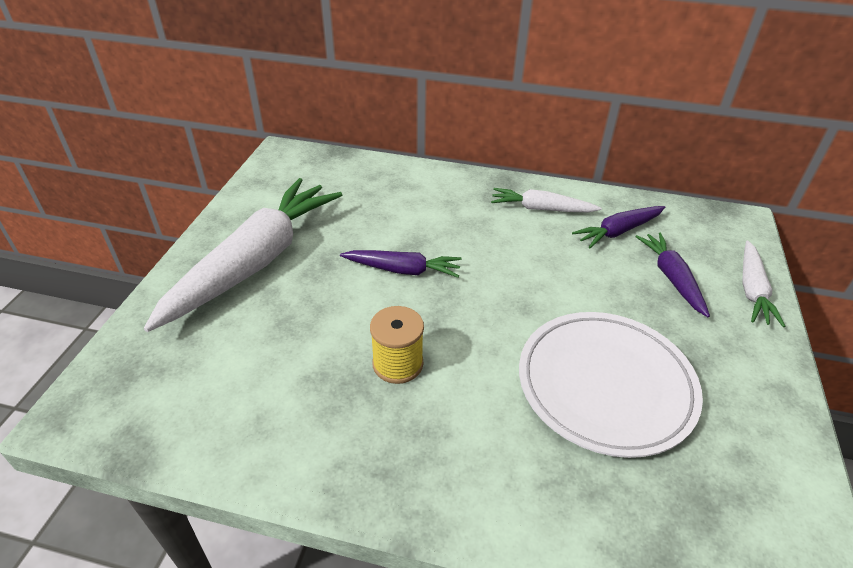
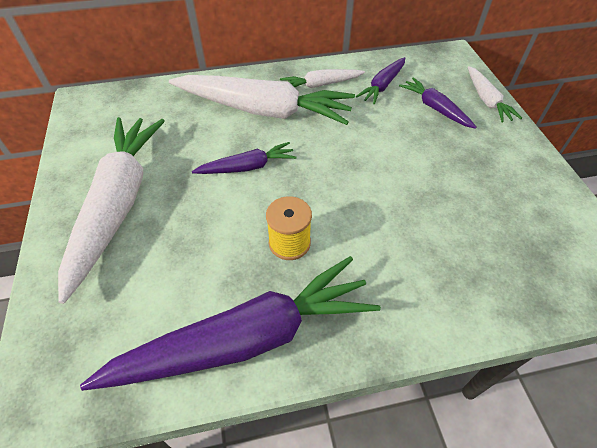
camera: 25 degrees left, 10 degrees up
white plate [519,312,703,458] -> none
none -> purple carrot [80,256,381,391]
none -> white carrot [169,75,355,125]

